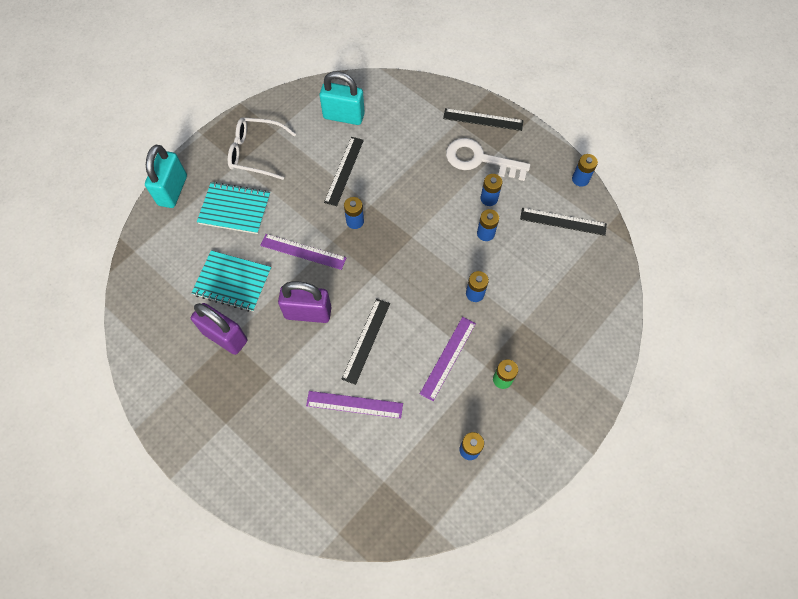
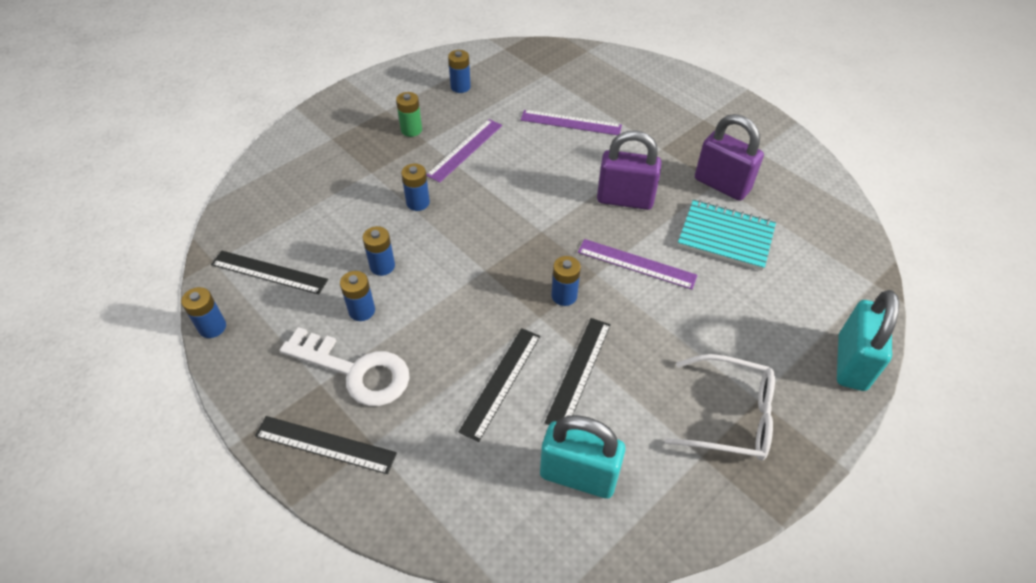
camera: 175 degrees left, 15 degrees down
turquoise notebook [197,182,270,234] -> none
black ruler [342,299,390,385] -> black ruler moved to [459,328,540,442]

